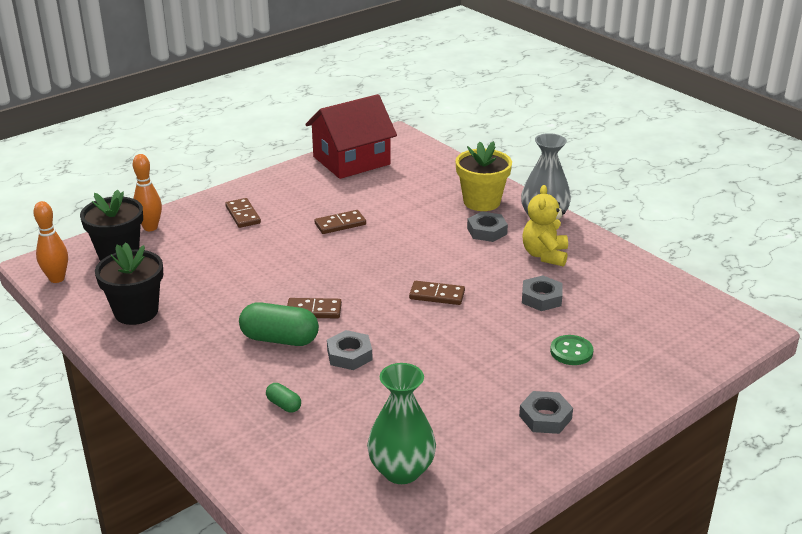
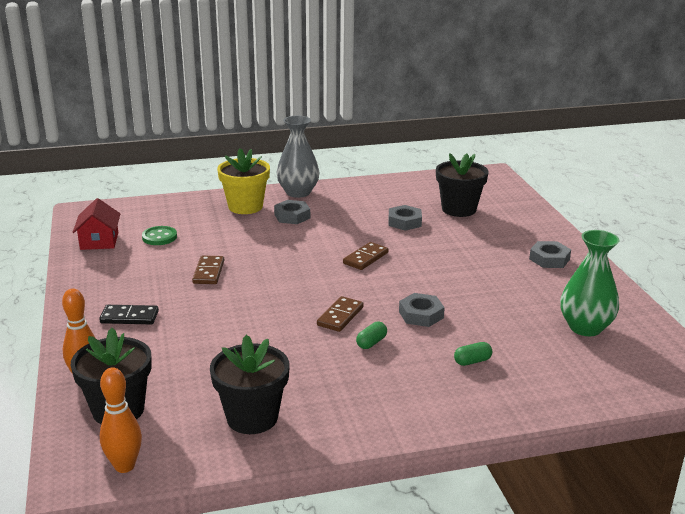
camera: 65 degrees left, 5 degrees down
brown domino [225,198,261,228] -> black domino [99,305,159,325]
green capsule [239,302,319,346] -> green capsule [356,322,387,349], size x0.49
red house [305,94,397,179] -> red house [73,198,120,250], size x0.56
yellow teddy bear [522,185,568,267] -> none
green button [550,335,593,365] -> green button moved to [142,226,177,245]
none -> black flower pot [436,153,489,217]

